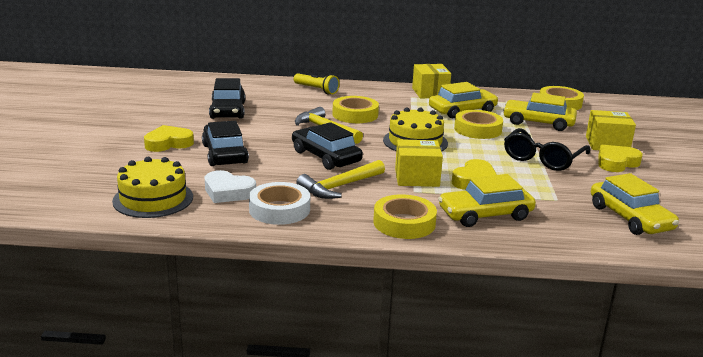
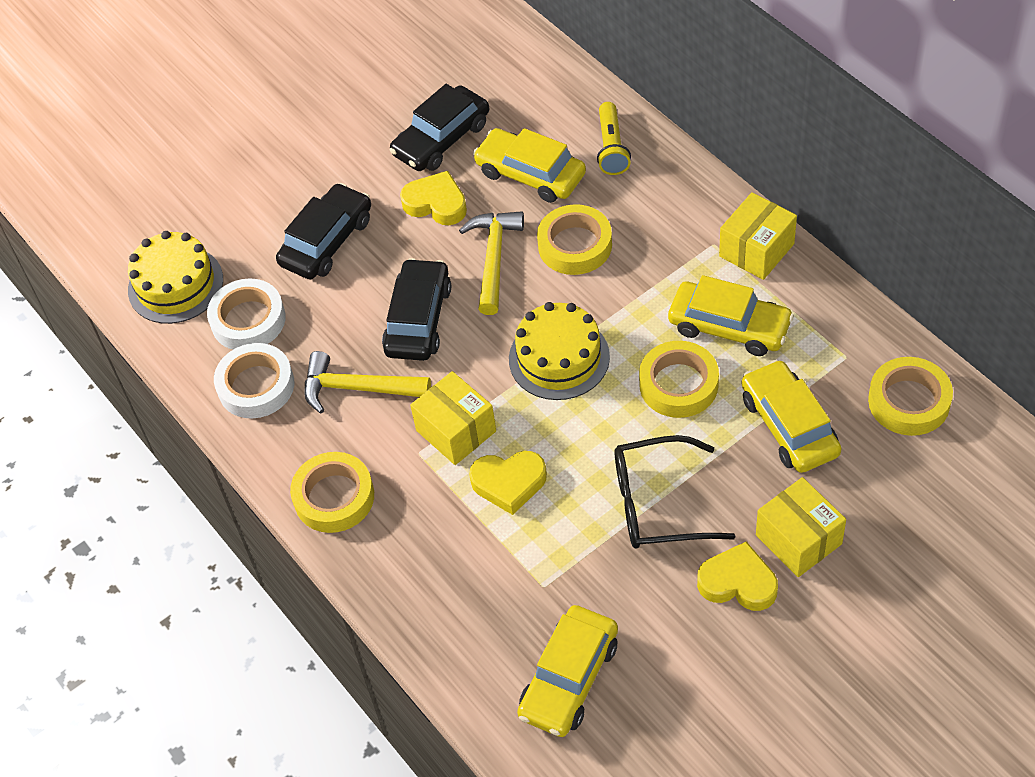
camera: 55 degrees right, 30 degrees up
yellow heart [144,125,194,152] -> yellow heart moved to [400,171,467,225]
white heart [205,170,256,203] -> white tape [207,278,286,350]
yellow car [438,174,536,227] -> yellow car moved to [473,128,586,203]

